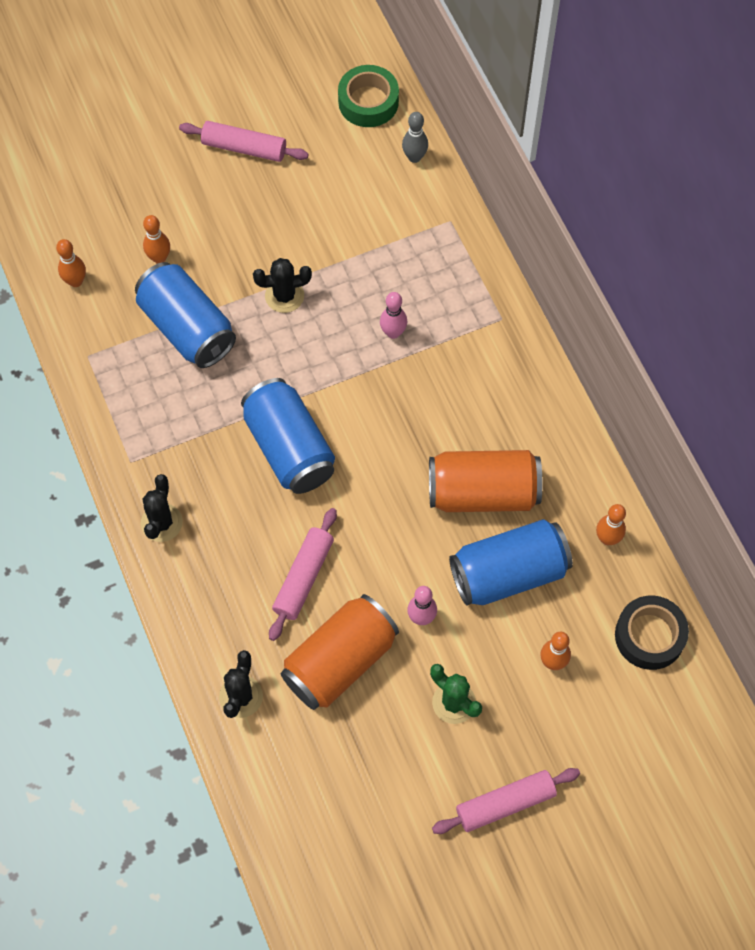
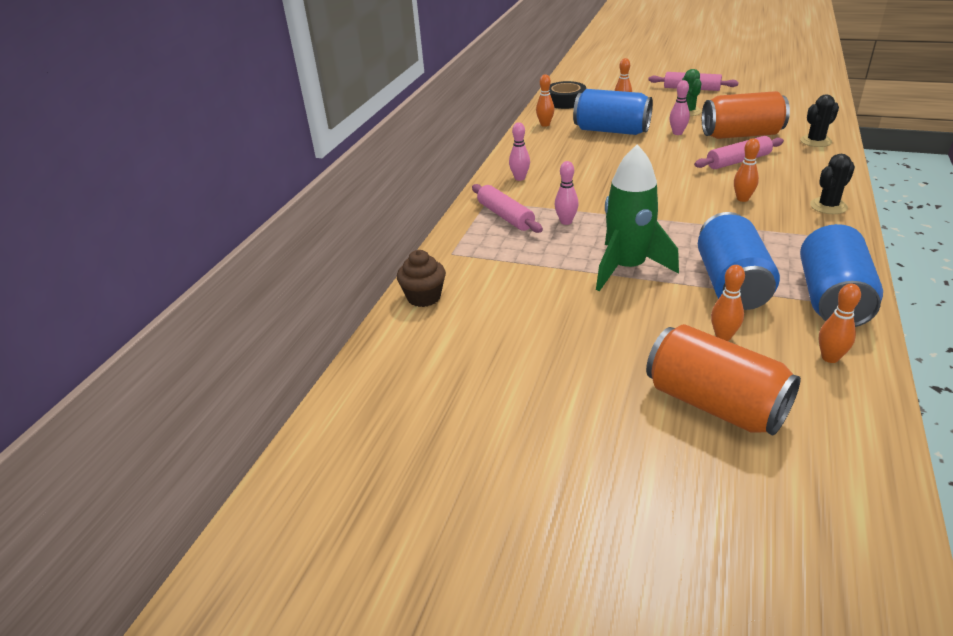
camera: 135 degrees left, 30 degrees down
pink rolling pin [179,121,309,162] -> pink rolling pin moved to [472,184,543,233]
blue can [241,378,335,494] -> blue can moved to [800,224,883,327]
black cactus [253,258,312,313] -> green rocket [596,144,679,291]
green tape [338,65,399,127] -> none
grey bowling pin [402,112,428,163] -> brown cupcake [397,250,446,307]
orange can [429,450,542,512] -> orange can moved to [646,324,801,436]
none -> pink bowling pin [509,122,530,181]
none -> orange bowling pin [734,138,760,202]

